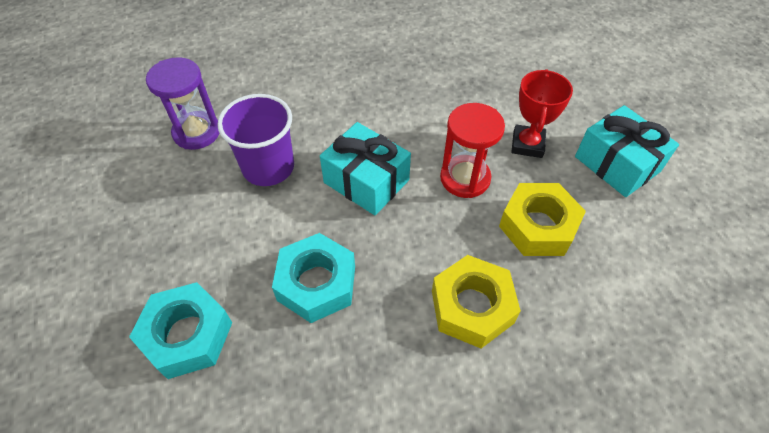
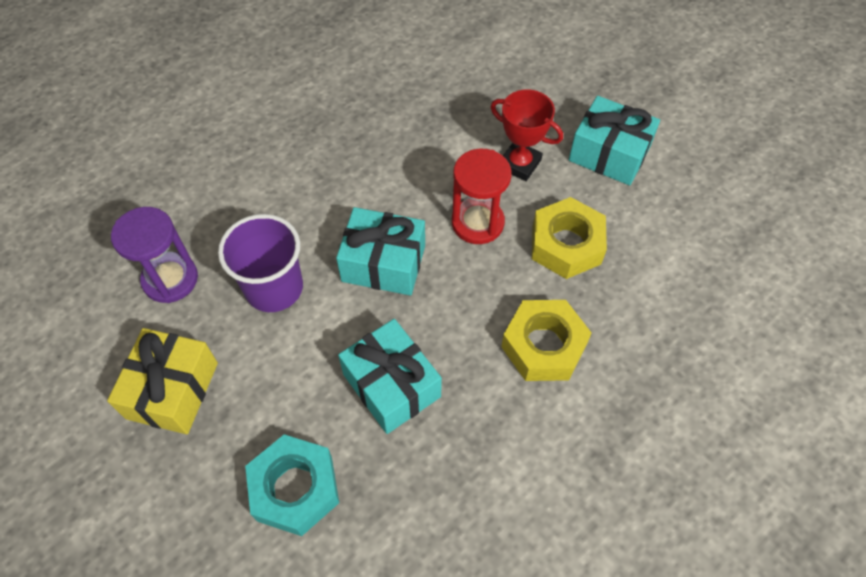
camera: 25 degrees left, 5 degrees up
turquoise nut [272,233,355,323] -> turquoise gift [338,319,442,434]
red trophy [511,69,573,158] -> red trophy turned 45 degrees counterclockwise [491,90,563,181]
none -> yellow gift [107,328,218,434]

